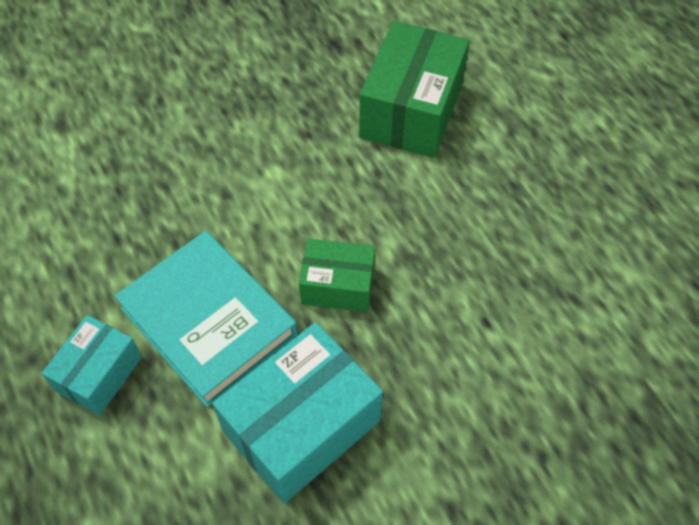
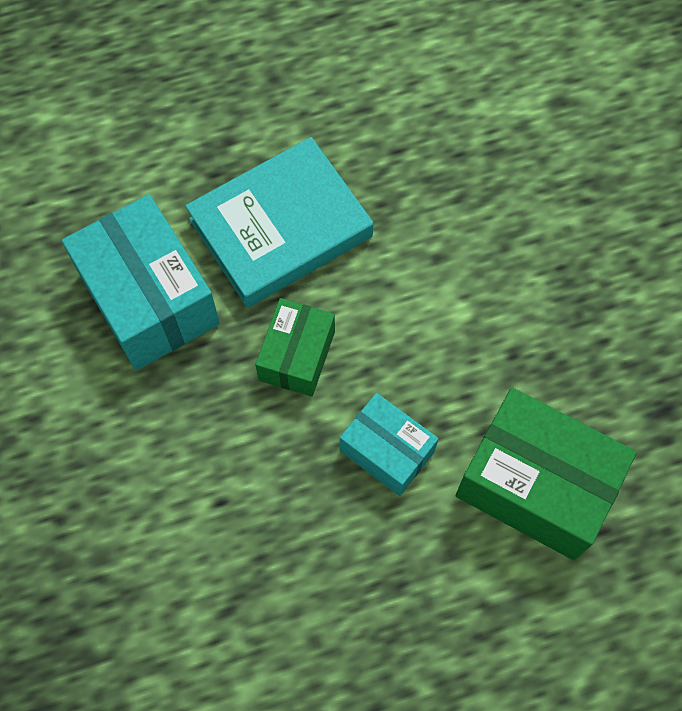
camera: 100 degrees right, 10 degrees up
turquoise box [42,315,142,416] -> turquoise box moved to [340,393,439,496]

